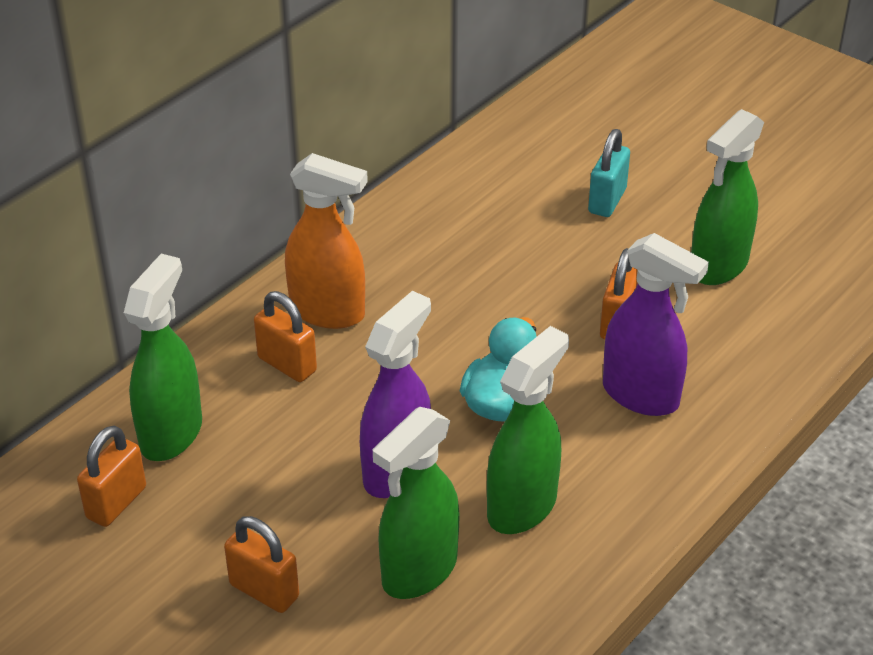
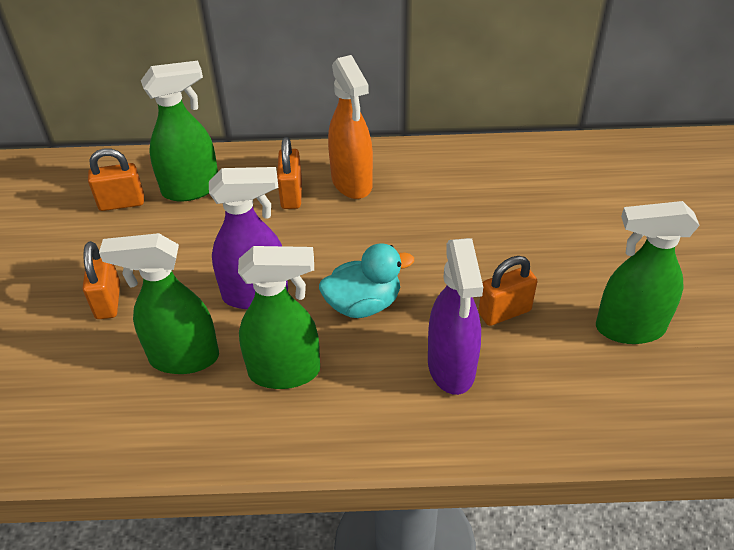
camera: 50 degrees right, 5 degrees up
turquoise padlock [588,129,630,217] -> none

